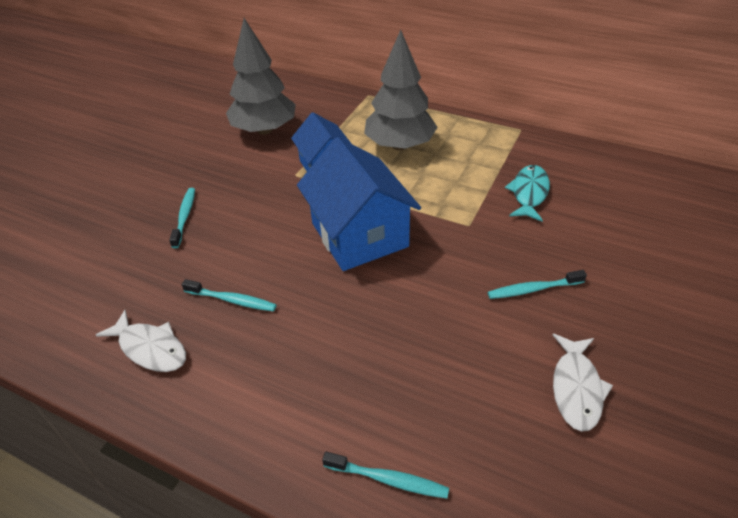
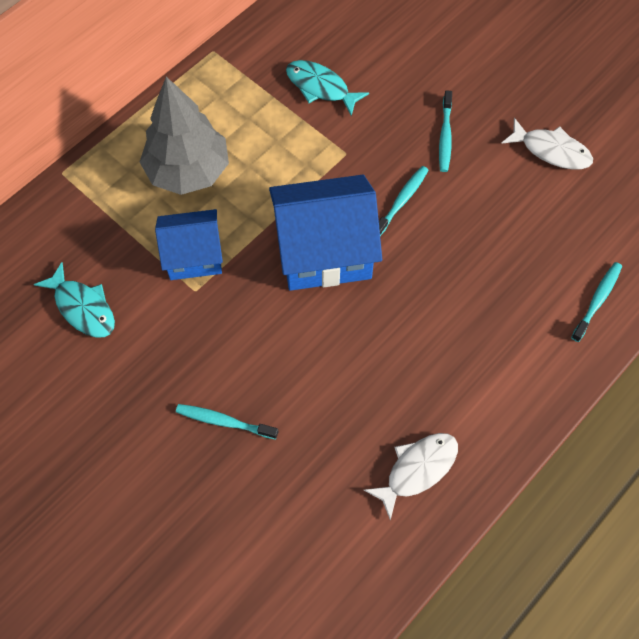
camera: 75 degrees left, 20 degrees up
turquoise toothbrush [182,279,276,312] -> turquoise toothbrush moved to [379,166,429,236]
grey tree [226,18,296,135] -> turquoise fish [34,262,115,337]

